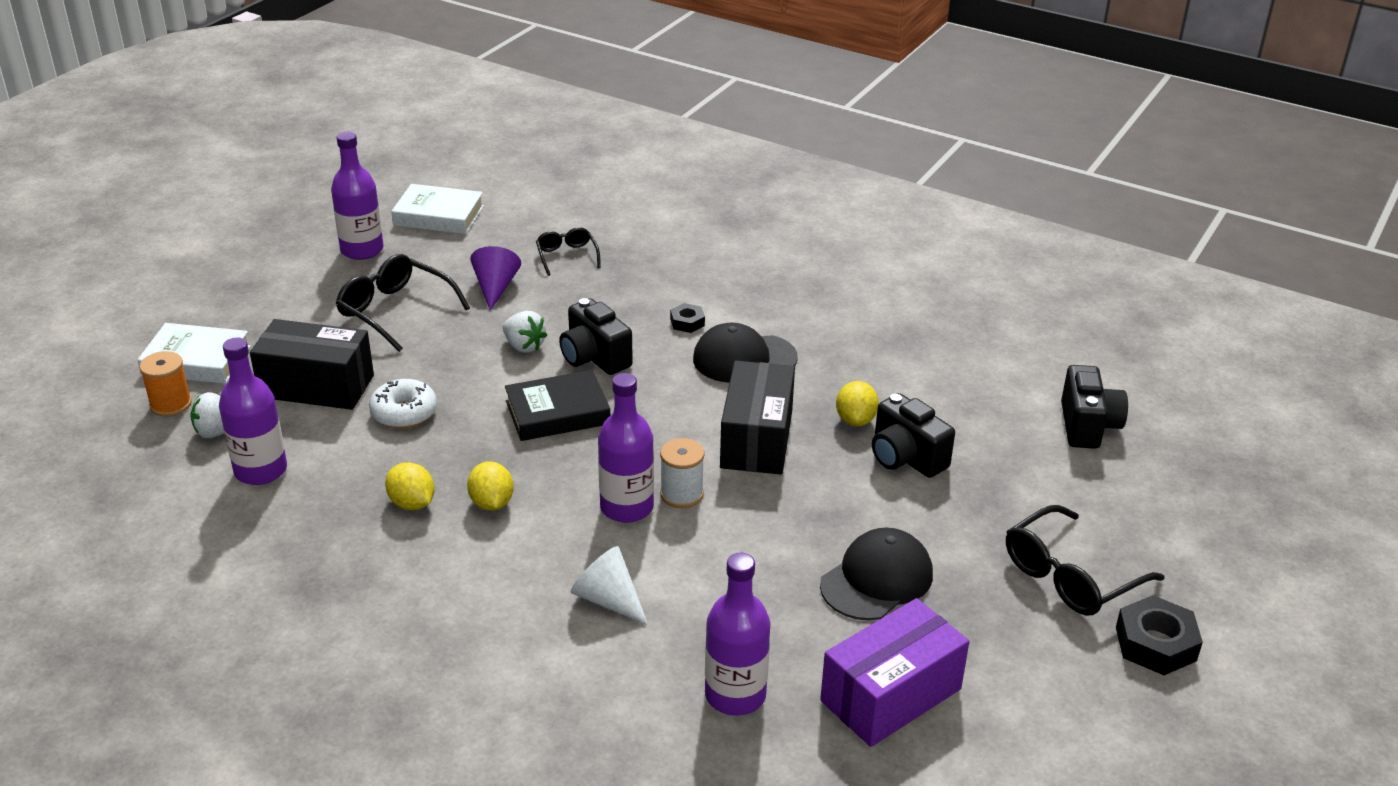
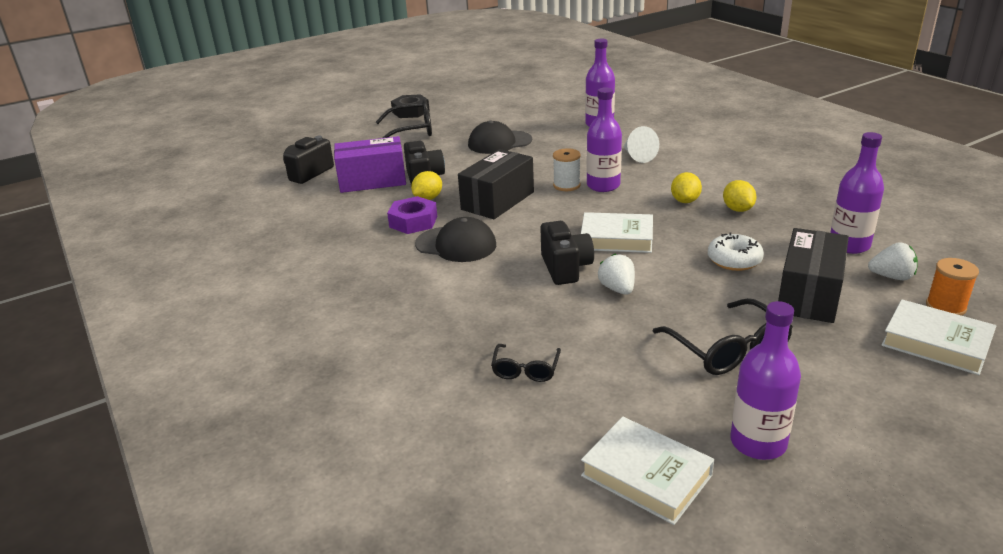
camera: 150 degrees left, 5 degrees down
black box [250,319,374,410] -> black box turned 75 degrees clockwise [778,228,849,323]
purple cone [470,246,521,311] -> none
black book [505,370,610,441] -> white book [581,212,653,253]
black nut [670,303,705,333] -> none
purple box [820,598,969,747] -> purple box moved to [334,136,406,193]
none -> purple nut [387,196,438,234]

